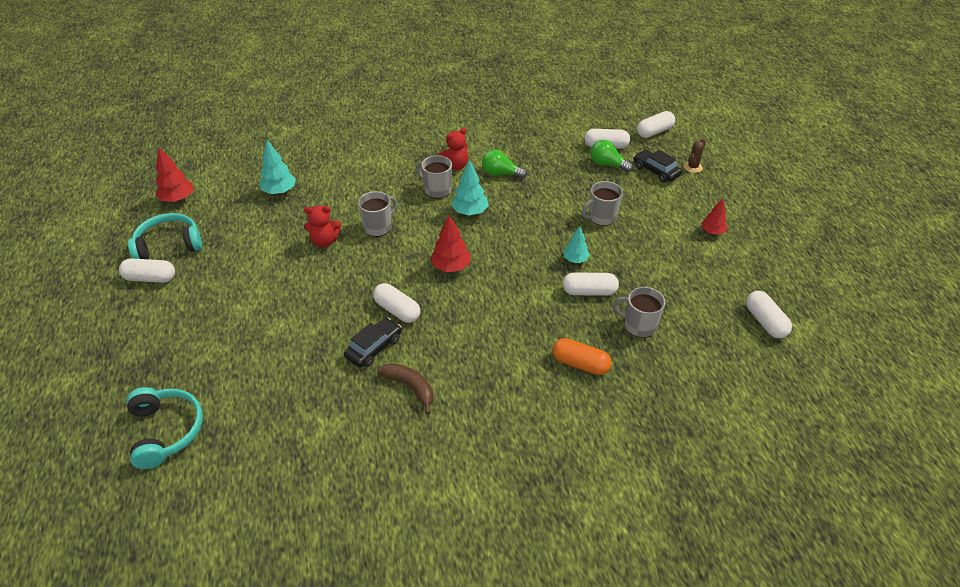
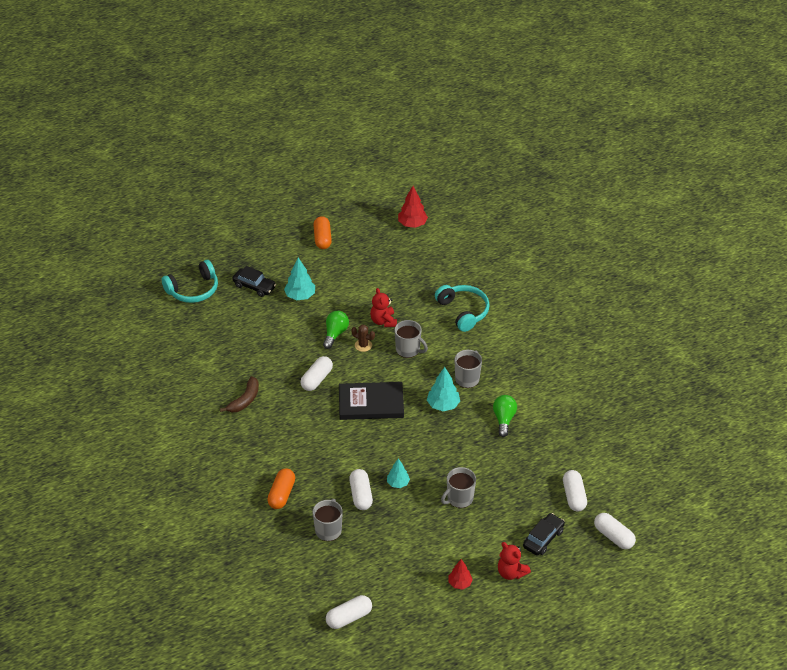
camera: 80 degrees right, 0 degrees up
white capsule [119,258,175,283] -> orange capsule [313,216,332,249]
turquoise headphones [128,213,202,259] -> turquoise headphones moved to [435,285,490,332]
turquoise tree [259,140,296,194] -> turquoise tree moved to [284,258,315,300]
black car [344,318,402,368] -> black car moved to [232,266,276,297]
red tree [430,215,470,272] -> black book [339,382,404,420]
red teddy bear [438,128,468,170] -> red teddy bear moved to [498,542,531,580]
grey mug [582,181,623,226] -> grey mug turned 90 degrees counterclockwise [441,467,476,508]
green light bulb [590,140,633,172] -> green light bulb moved to [323,311,349,349]
brown cactus [683,139,706,173] -> brown cactus moved to [351,325,375,352]

